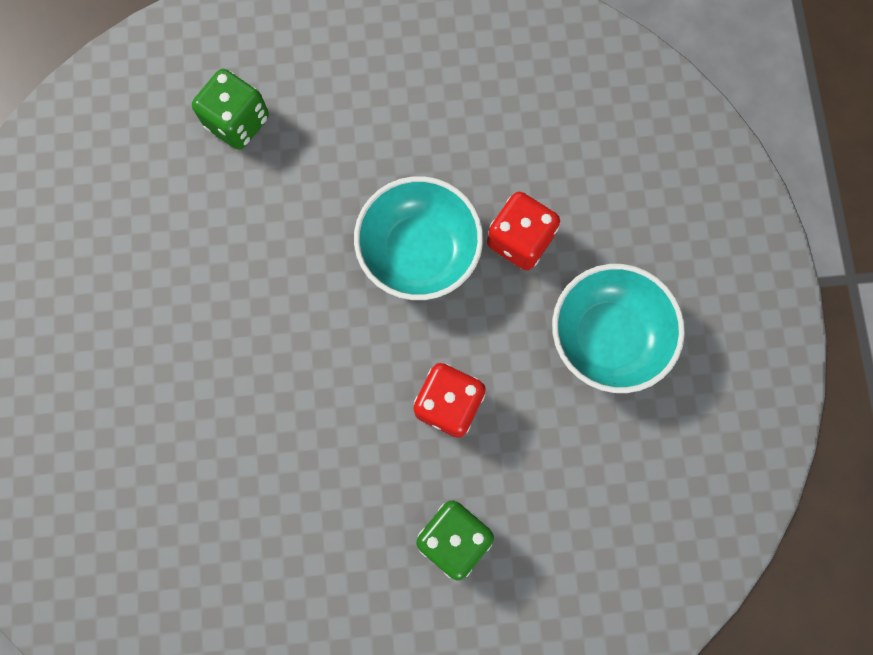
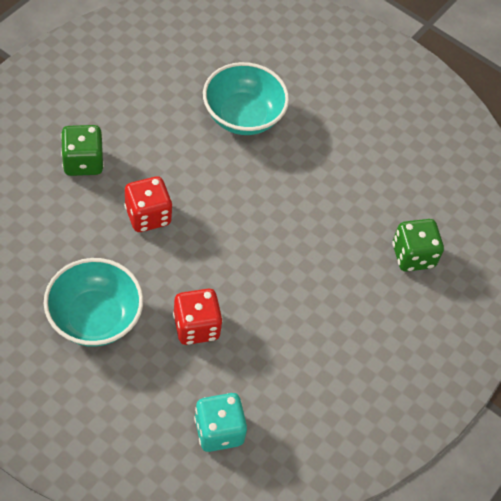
camera: 125 degrees right, 20 degrees down
turquoise bowl [354,176,483,300] -> turquoise bowl moved to [203,62,289,135]
none -> turquoise dice [194,393,247,452]

